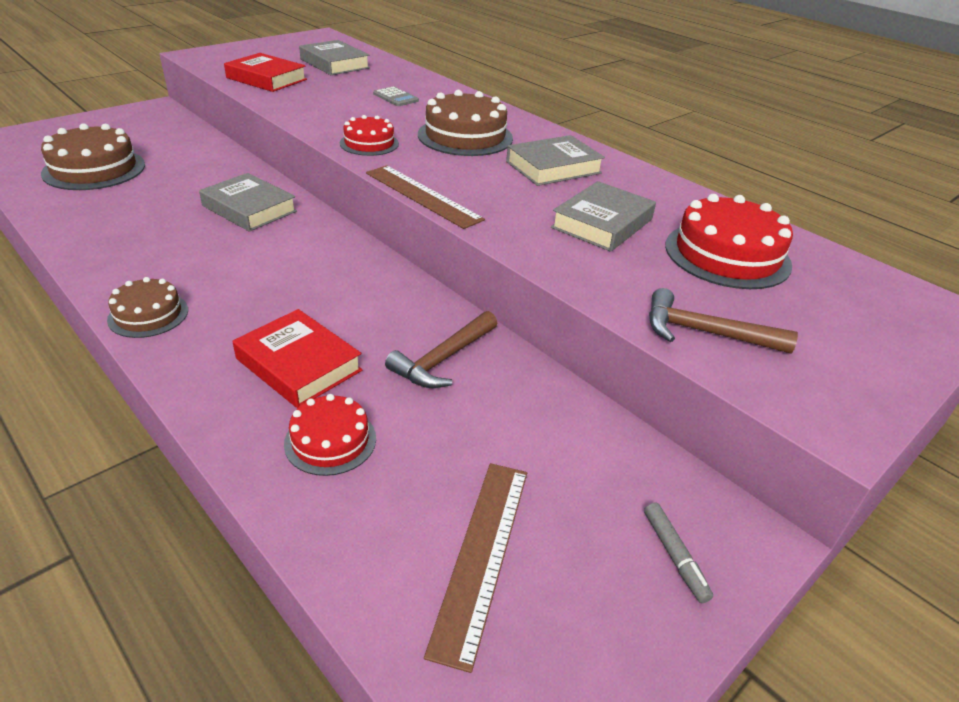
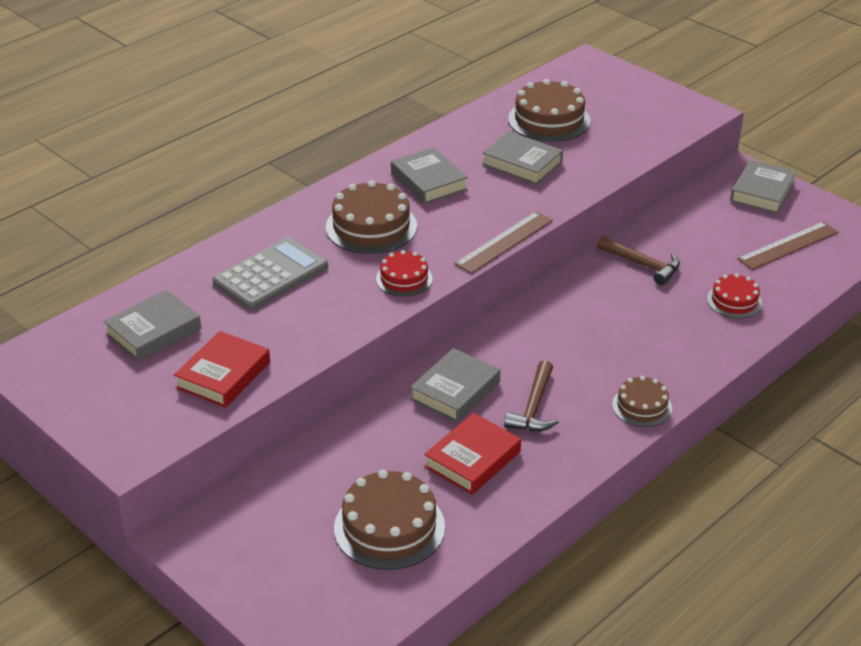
camera: 90 degrees left, 0 degrees up
red book [233,309,362,408] -> red book moved to [424,413,521,495]
grey calculator [373,86,419,106] -> grey calculator [213,237,328,310], size x2.14
brown ruler [424,463,527,673] -> brown ruler turned 45 degrees counterclockwise [737,222,838,270]
grey marker [644,502,713,603] -> grey book [730,160,797,214]
brown hammer [649,288,798,354] -> brown hammer moved to [504,360,559,431]
red cake [665,194,793,289] -> brown cake [508,79,591,142]

